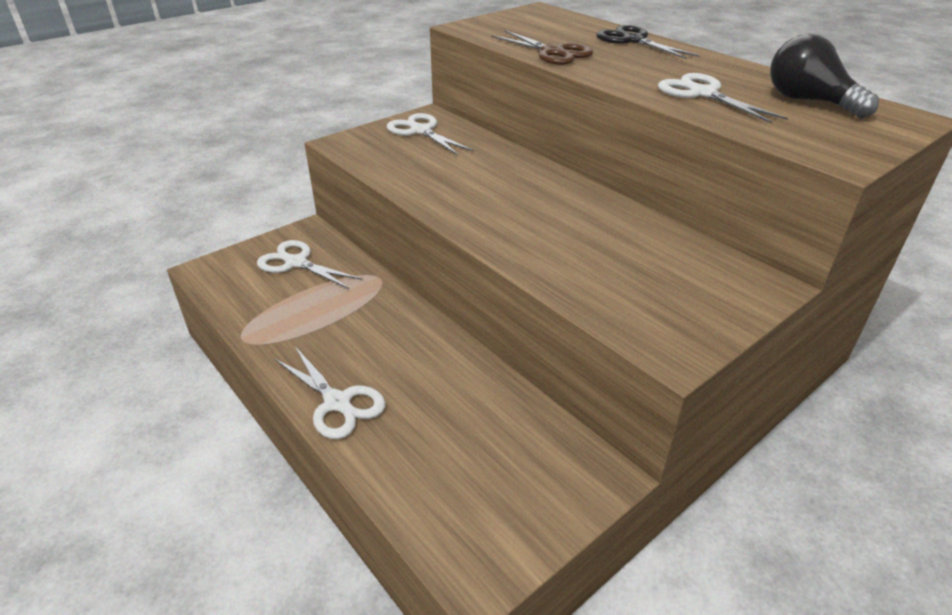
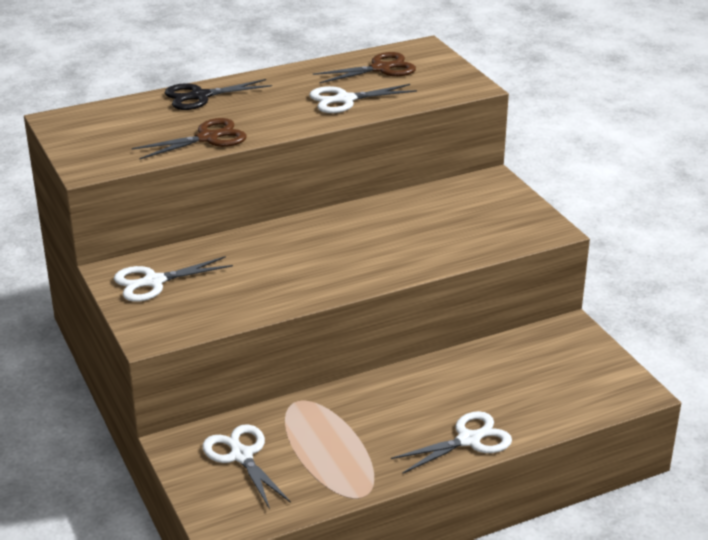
camera: 75 degrees left, 5 degrees down
white scissors [257,240,362,289] -> white scissors turned 105 degrees clockwise [202,424,291,509]
black light bulb [770,34,879,118] -> brown scissors [313,52,416,83]

